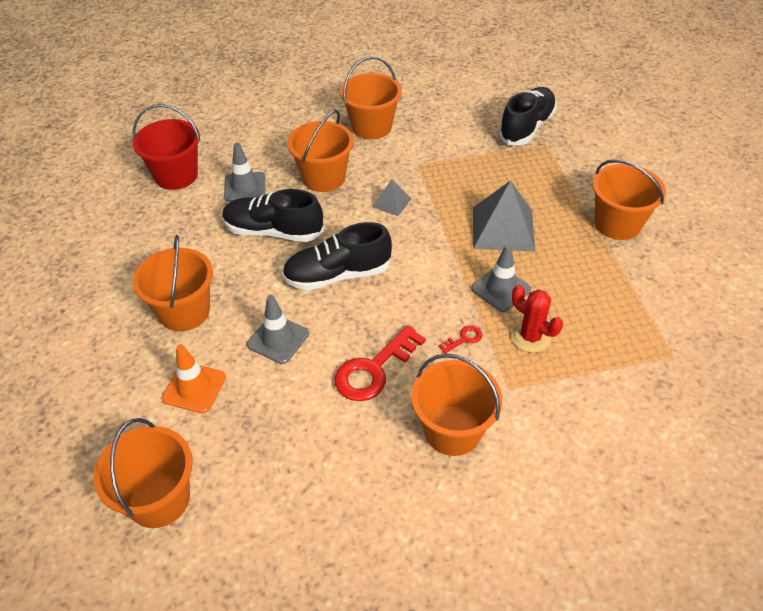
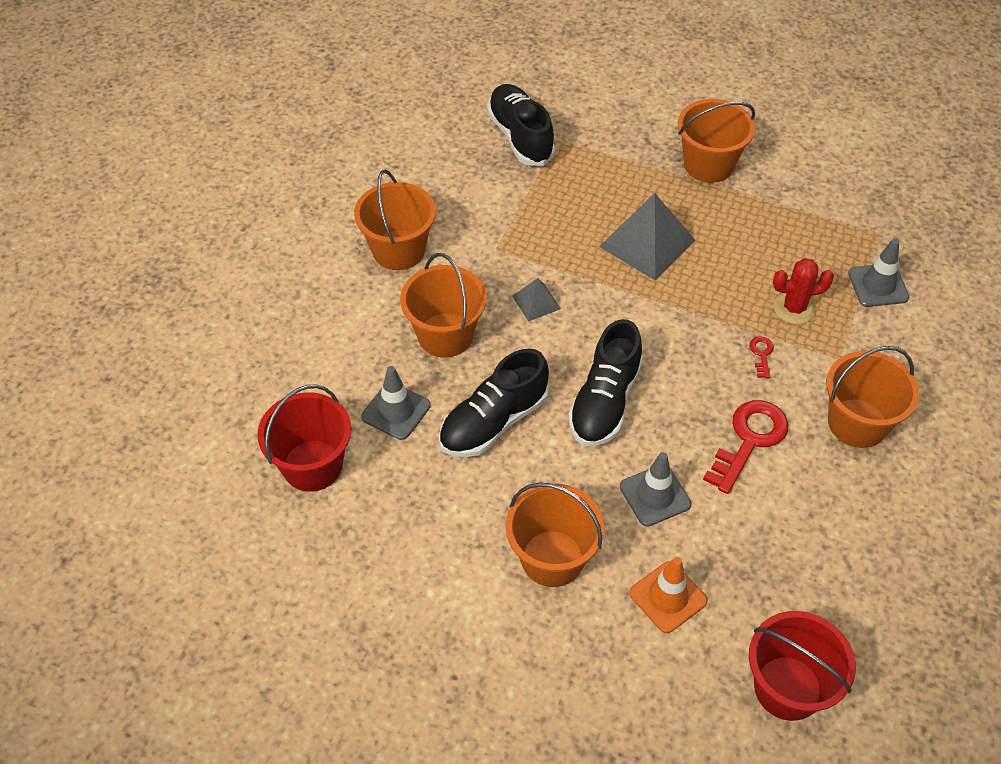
camera: 55 degrees left, 5 degrees up
orange bucket [93,418,193,528] -> red bucket [749,611,856,721]
red key [334,325,426,401] -> red key turned 135 degrees counterclockwise [703,400,789,494]
grey traffic cone [471,244,531,312] -> grey traffic cone moved to [848,238,909,307]

